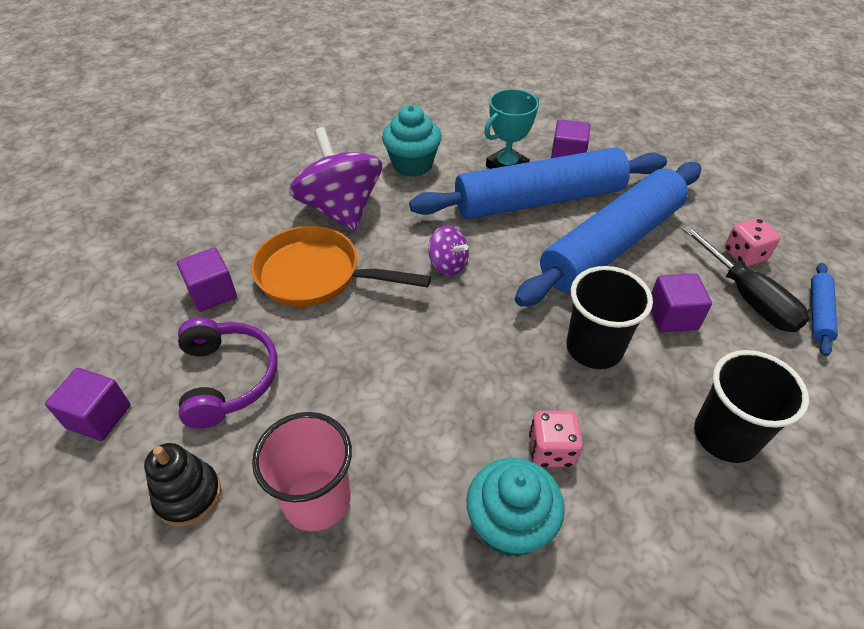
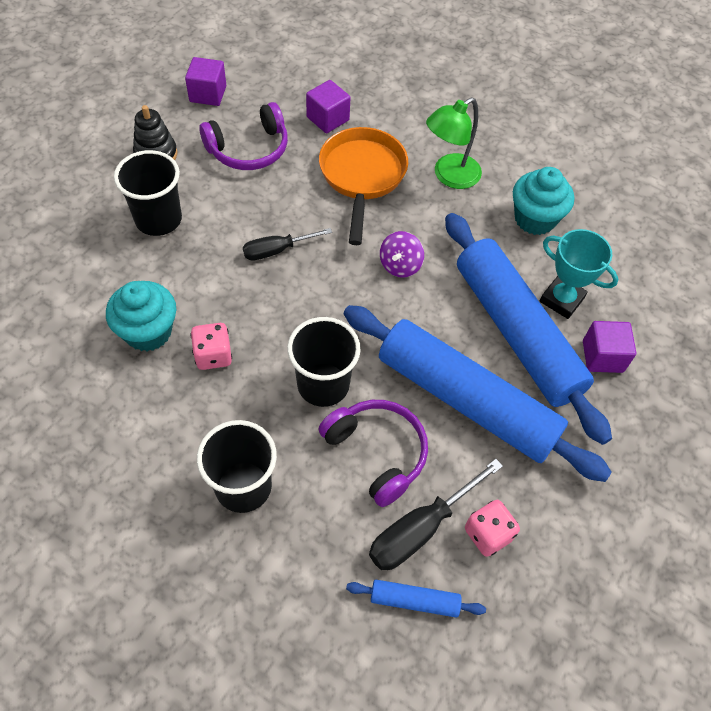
camera: 75 degrees right, 10 degrees up
pink cup [252,412,352,531] -> black cup [114,150,182,236]
purple spinning top [289,127,382,231] -> green lamp [426,98,482,189]
purple cube [651,273,712,332] -> purple headphones [318,400,428,507]
none -> black screwdriver [243,228,332,260]

